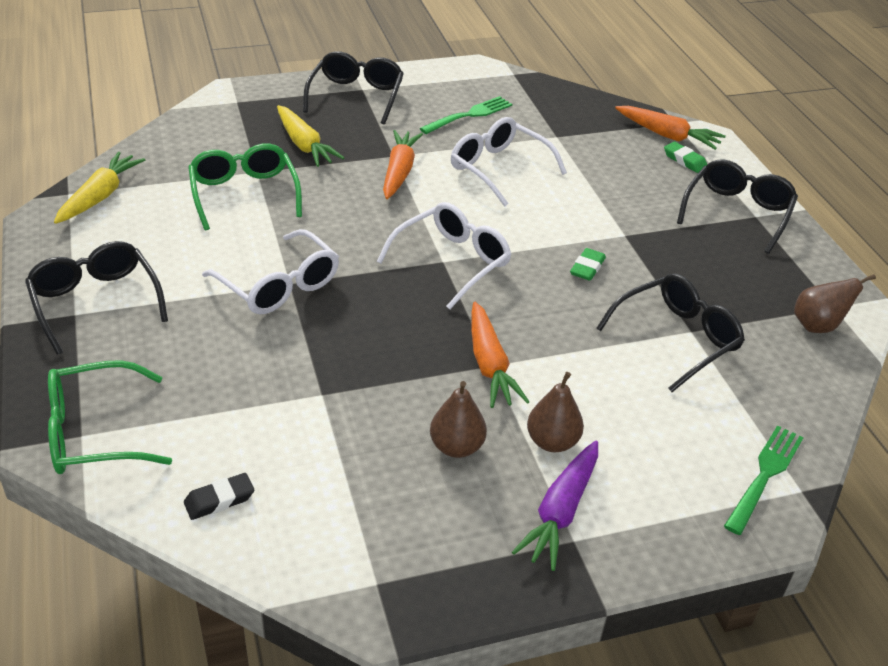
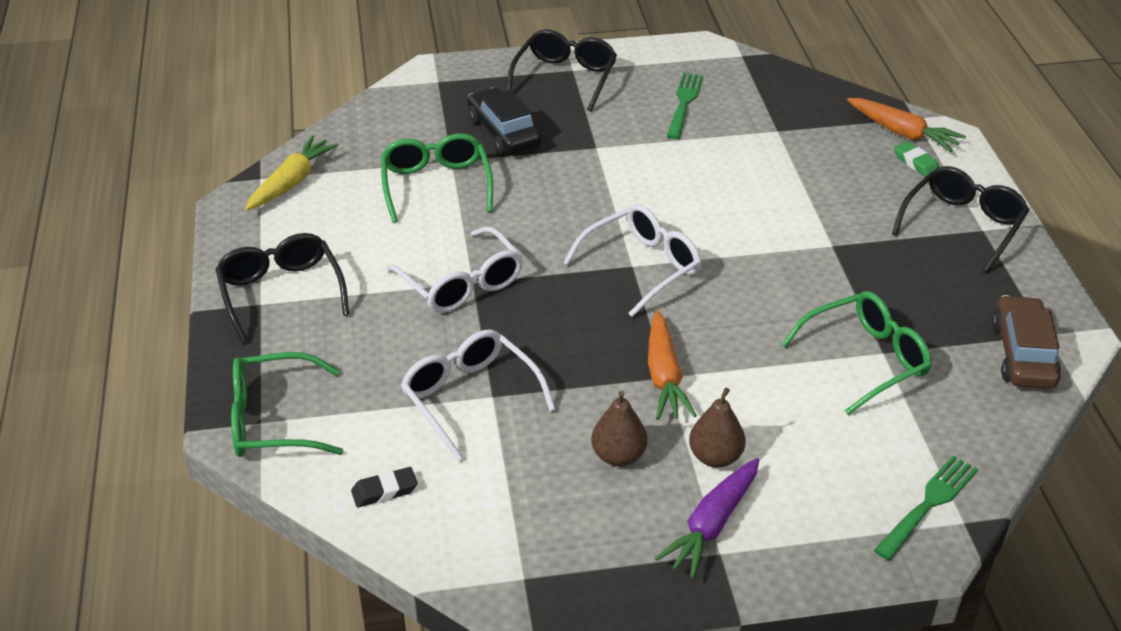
camera: 10 degrees right, 0 degrees up
yellow carrot [277,105,344,167] -> black car [467,87,541,155]
orange carrot [383,130,423,199] -> none
green fork [420,96,512,134] -> green fork turned 45 degrees counterclockwise [667,73,704,139]
white glasses [451,117,567,207] -> white glasses moved to [400,329,556,461]
green eraser [570,248,606,281] -> none
black glasses [596,273,745,392] -> green glasses [781,291,932,415]
brown pear [794,274,876,333] -> brown car [992,295,1061,389]

